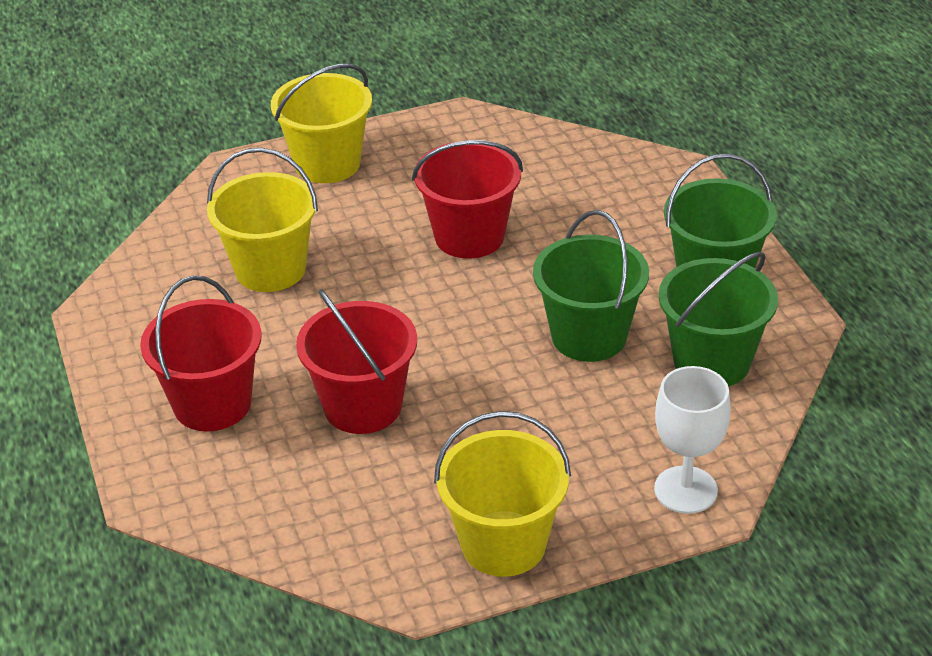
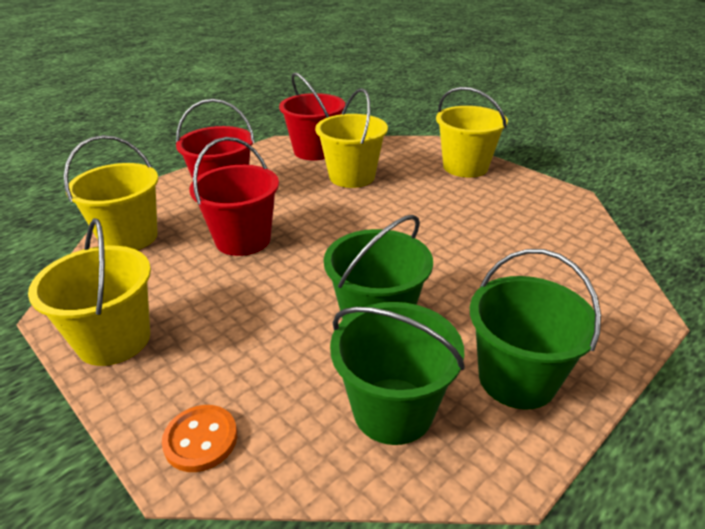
camera: 65 degrees right, 5 degrees down
red bucket [412,140,523,259] -> red bucket moved to [279,72,345,161]
white goblet [654,366,731,514] -> orange button [162,405,237,472]
none -> yellow bucket [64,135,159,250]

